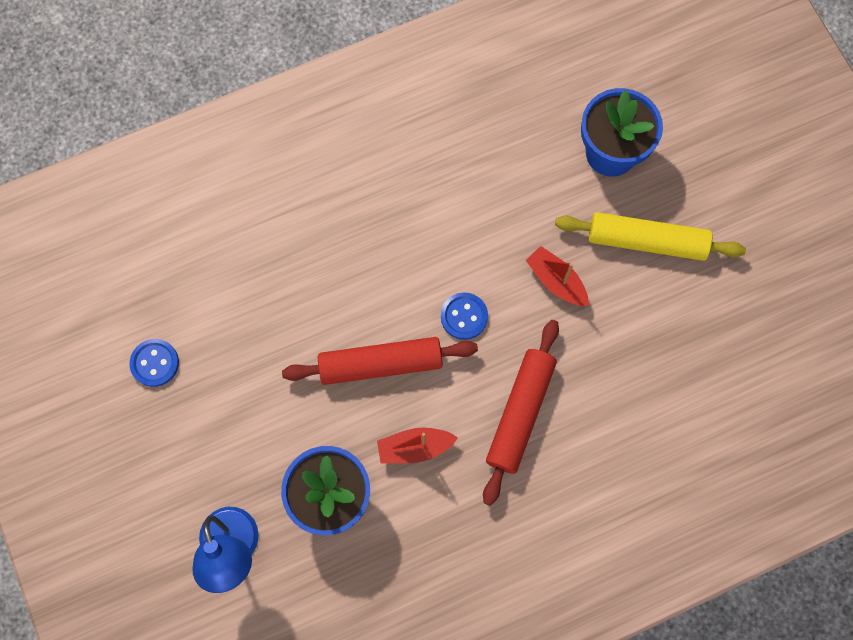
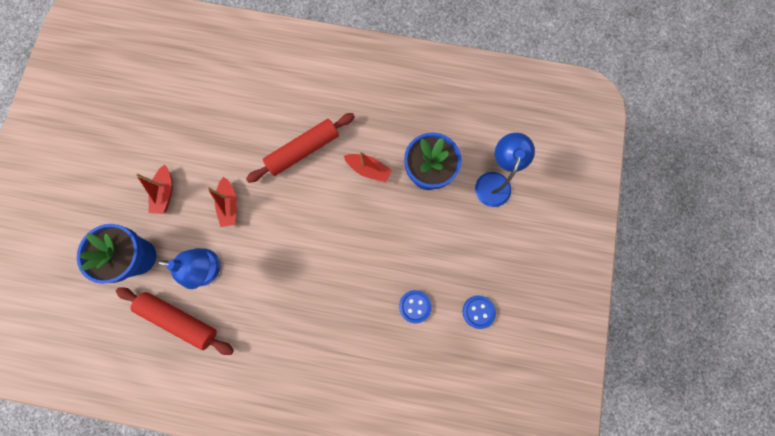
camera: 145 degrees left, 5 degrees up
red rolling pin [282,337,478,385] -> red rolling pin moved to [116,287,234,355]
blue button [441,293,488,340] -> blue button moved to [399,290,432,323]
yellow rolling pin [555,212,746,261] -> red boat [135,164,173,214]
none -> blue lamp [157,248,220,289]

